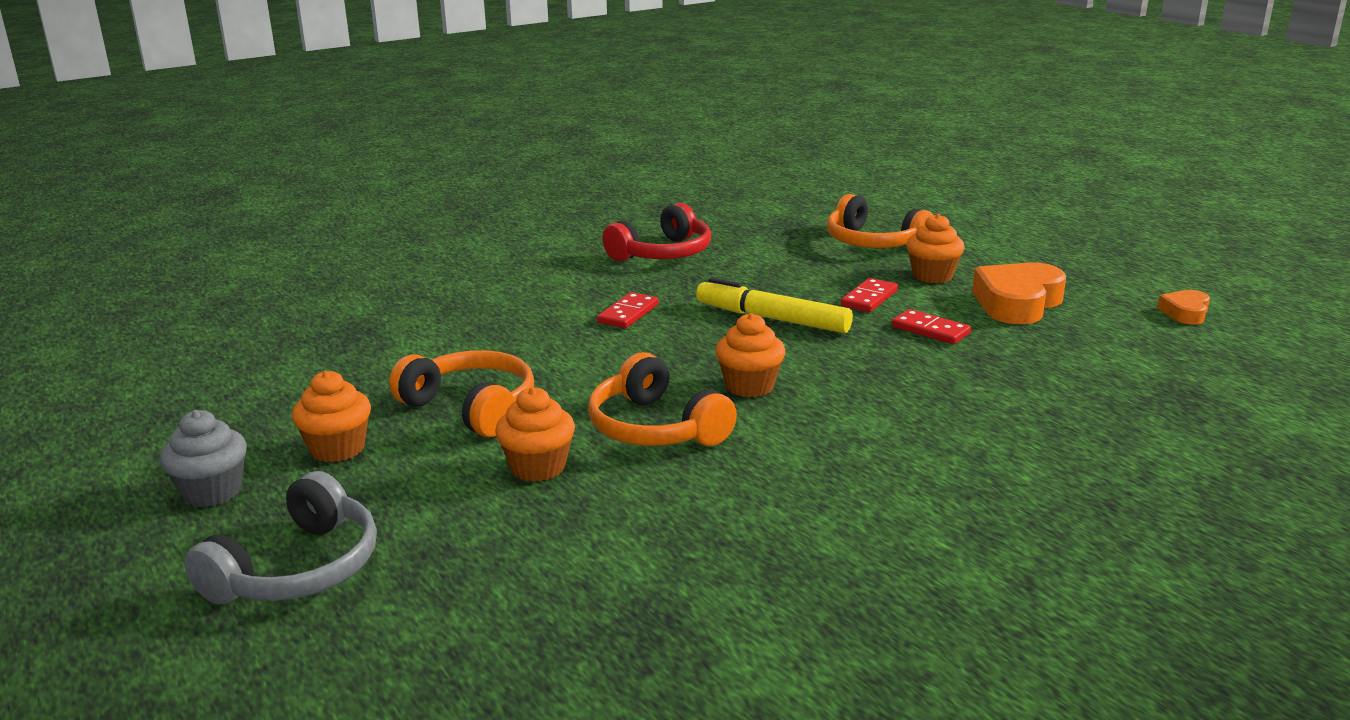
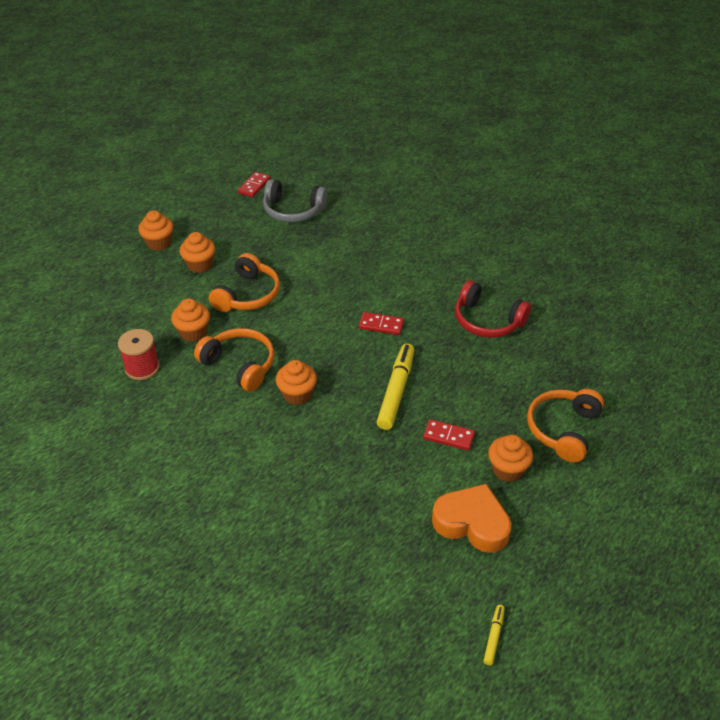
camera: 75 degrees right, 20 degrees up
grey cupcake [160,410,247,507] -> orange cupcake [138,210,173,251]
grey headphones [184,471,377,605] -> grey headphones moved to [263,179,327,222]
orange headphones [588,352,737,446] -> orange headphones turned 90 degrees clockwise [194,328,274,392]
red domino [892,309,971,344] -> red domino moved to [238,172,270,197]
orange heart [1158,290,1210,325] -> yellow marker [483,605,505,665]
none -> red spool [118,329,160,380]

